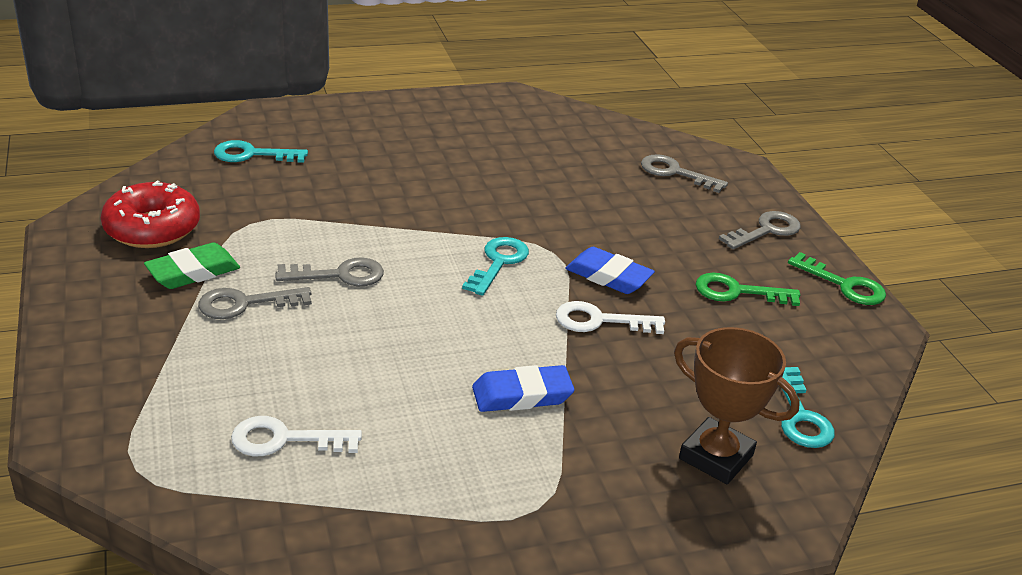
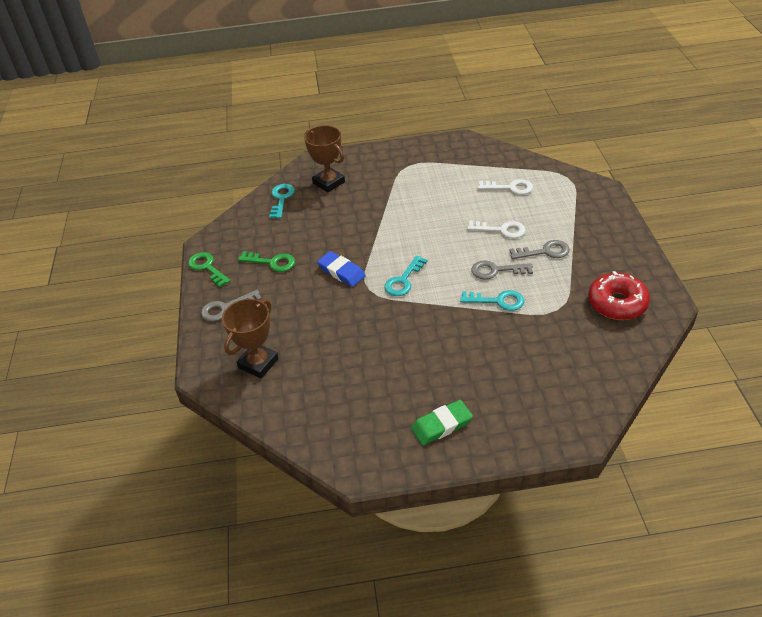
camera: 165 degrees left, 10 degrees up
green eraser [144,242,240,289] -> green eraser moved to [411,400,473,445]
turquoise key [214,140,308,163] -> turquoise key moved to [460,290,524,311]
blue eraser [472,365,575,412] -> none
white key [556,301,665,334] -> white key moved to [467,221,526,239]
grey key [641,154,728,193] -> brown trophy [222,299,279,378]

